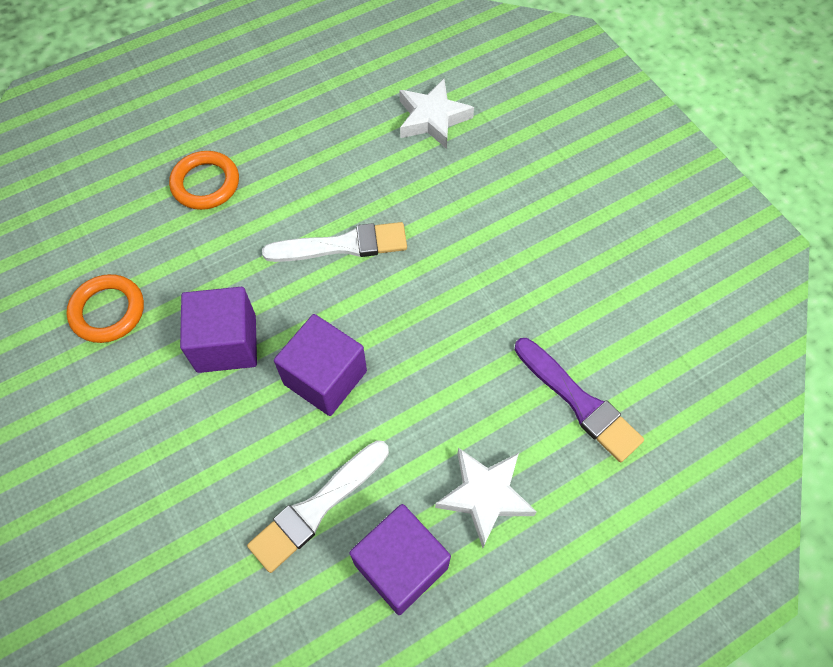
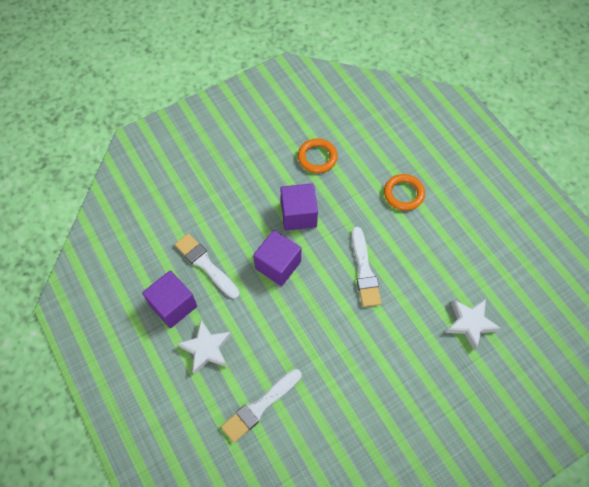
camera: 90 degrees right, 0 degrees up
purple brush [515,338,644,462] -> white brush [221,369,302,443]

